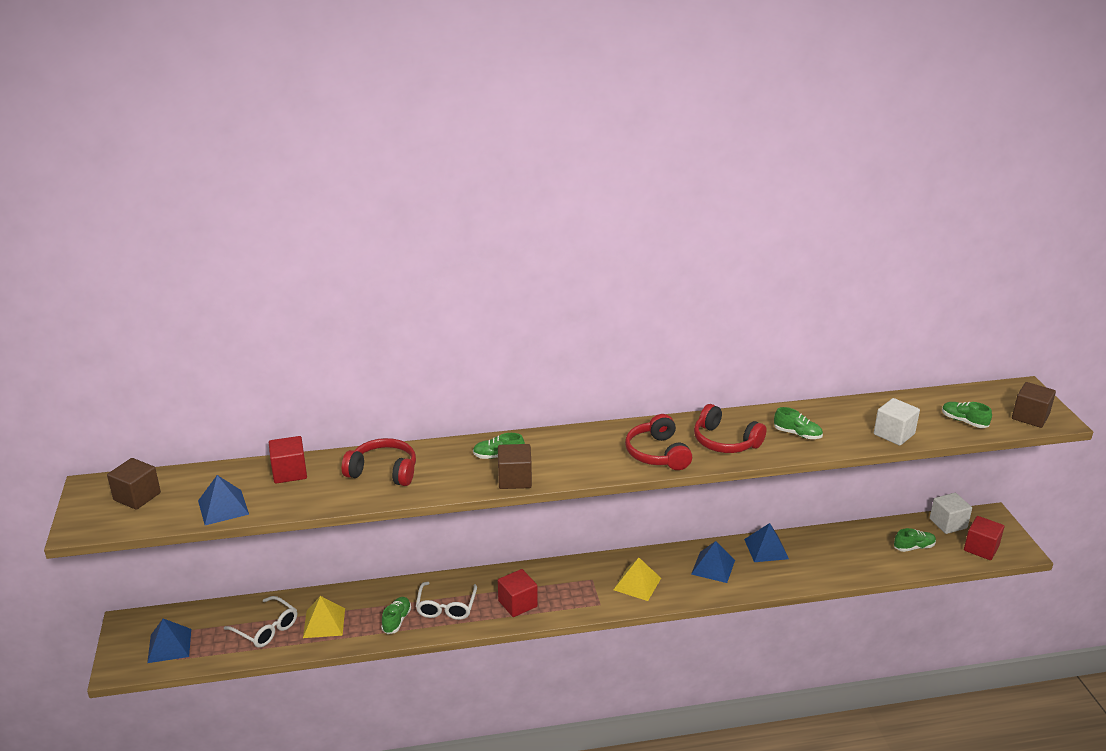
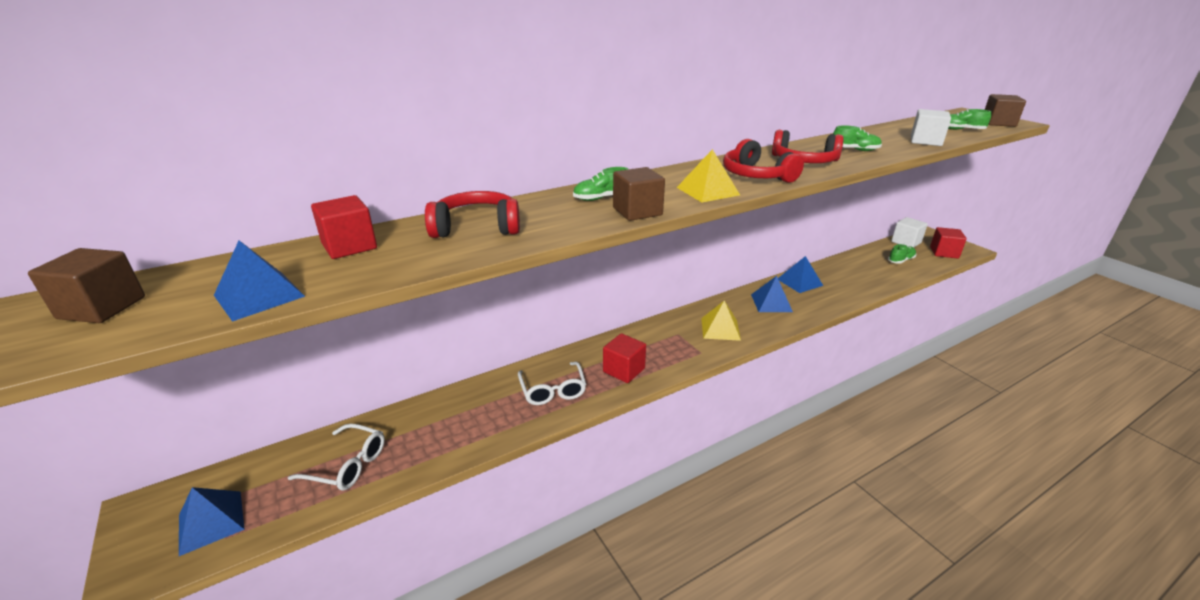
camera: 20 degrees left, 0 degrees up
yellow pyramid [303,596,345,638] -> yellow pyramid moved to [677,149,740,202]
green shoe [381,597,411,634] -> none

